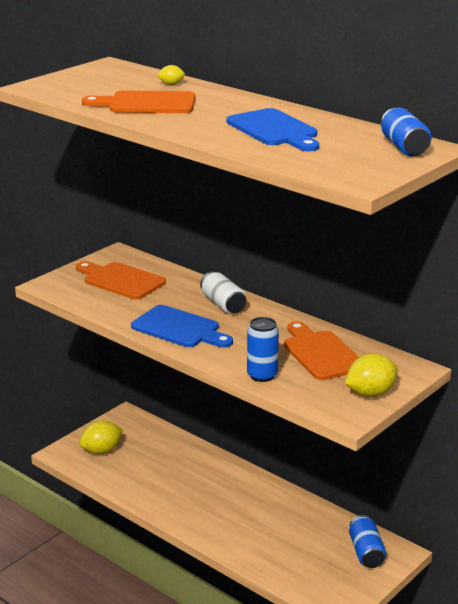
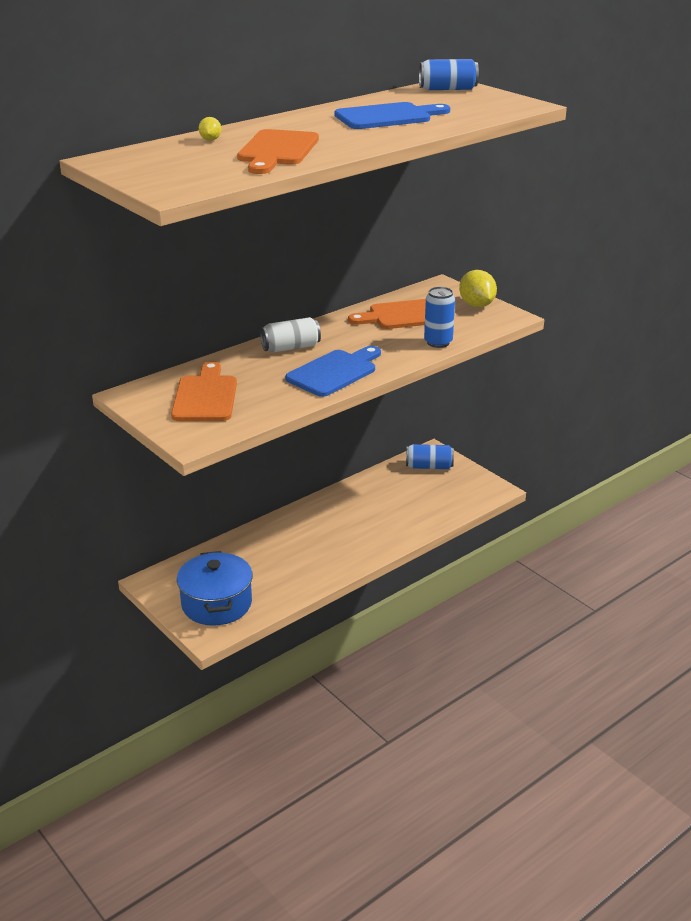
camera: 80 degrees left, 5 degrees up
orange cutting board [76,261,166,299] -> orange cutting board turned 135 degrees clockwise [171,361,237,421]
yellow lemon [79,420,123,454] -> blue pot [177,551,253,626]

